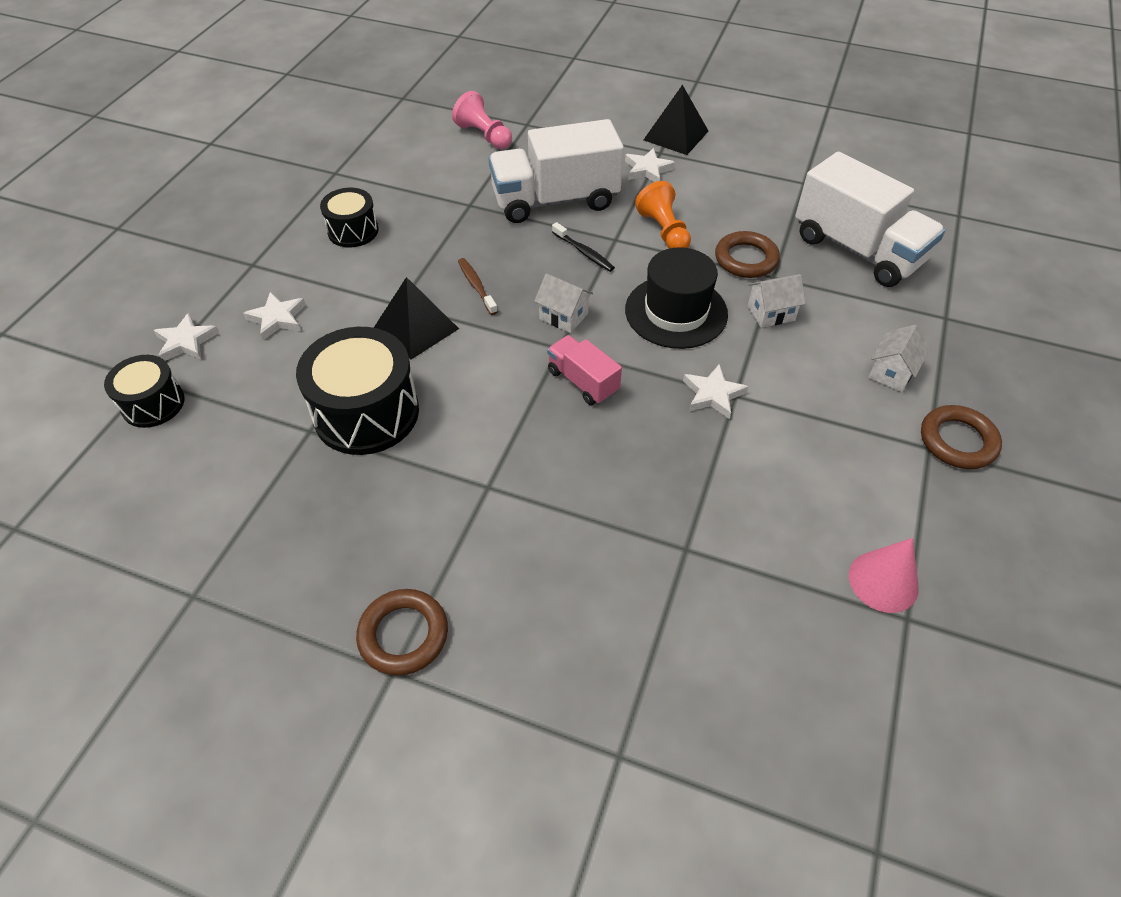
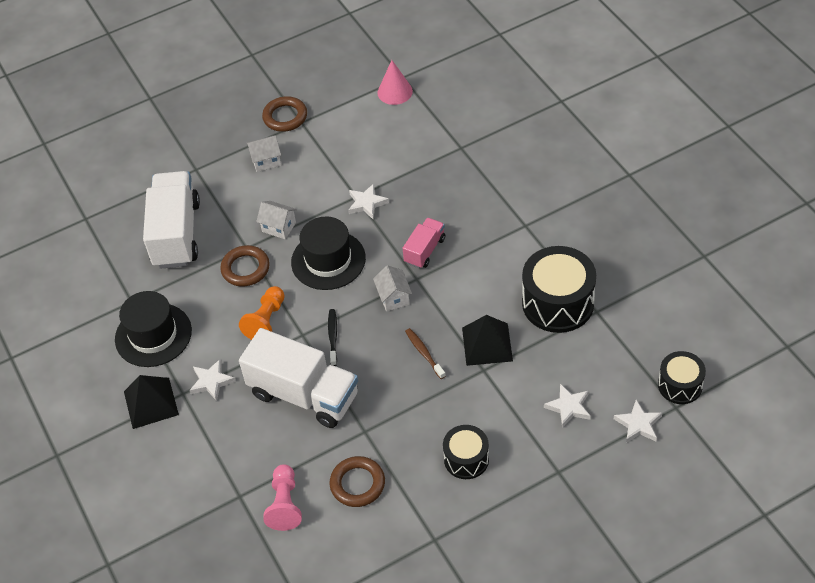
camera: 135 degrees left, 0 degrees up
brown ring [356,589,448,676] -> brown ring moved to [329,456,385,507]
brown toothbrush [458,258,498,315] -> brown toothbrush turned 135 degrees clockwise [405,328,446,379]
pink truck [547,335,622,405] -> pink truck turned 150 degrees counterclockwise [402,218,445,269]
none -> black hat [115,291,192,367]

